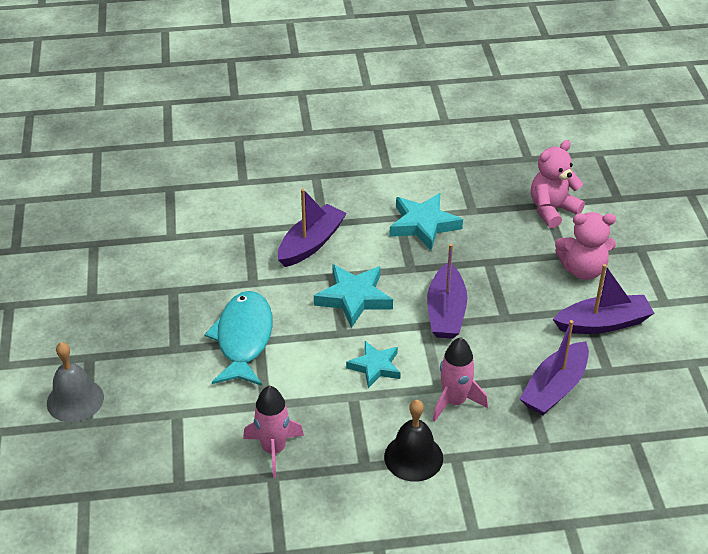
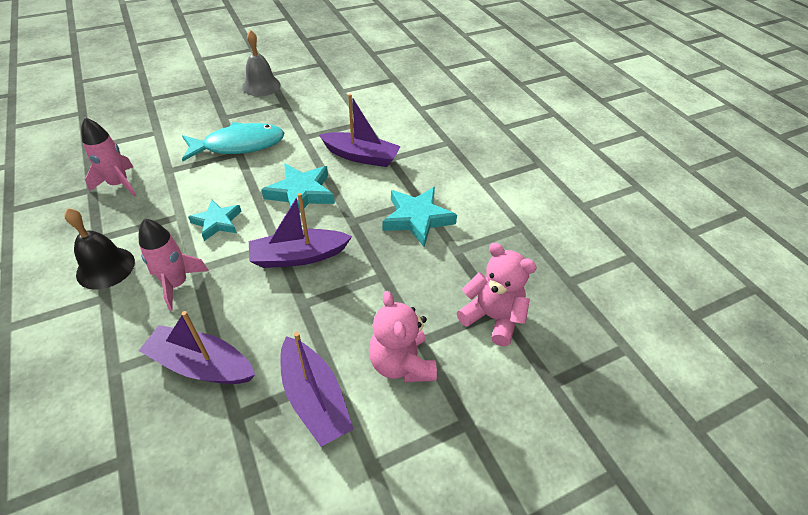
camera: 70 degrees right, 5 degrees up
grey bell [47,342,104,422] -> grey bell moved to [242,30,281,96]

